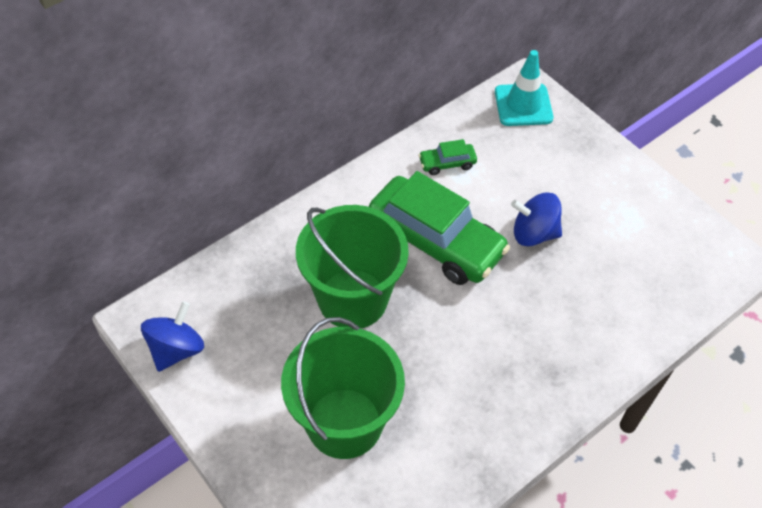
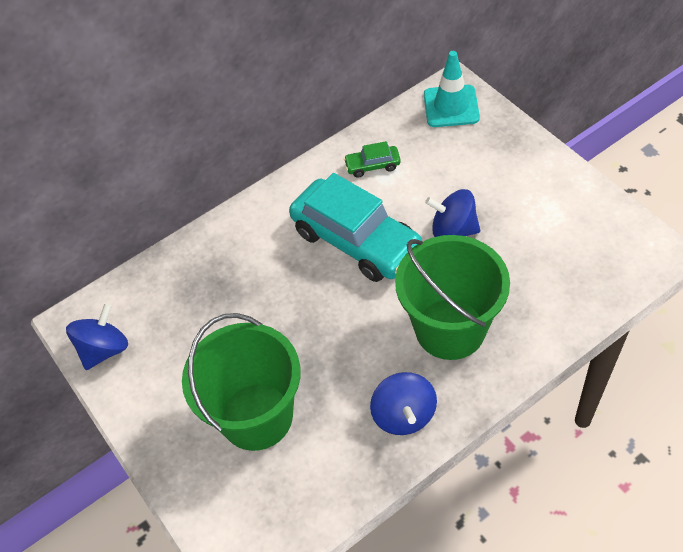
camera: 10 degrees right, 0 degrees up
green bucket [296,205,409,328] -> green bucket moved to [395,235,510,360]
green car [368,171,510,285] -> turquoise car [289,173,422,282]
none -> blue spinning top [370,372,437,435]

